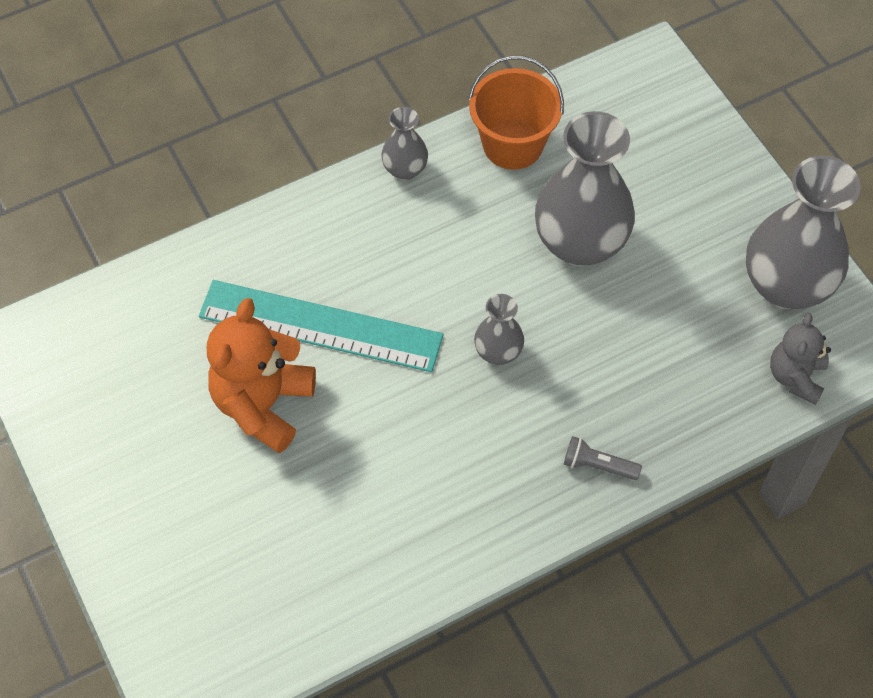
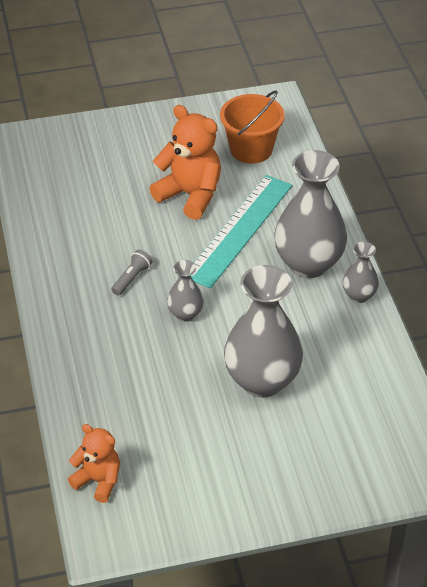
camera: 105 degrees right, 15 degrees down
orange bucket [469,56,564,170] -> orange bucket moved to [220,90,285,164]
grey flashlight [564,436,642,480] -> grey flashlight moved to [111,250,152,296]
grey vase [746,155,861,309] -> grey vase moved to [274,150,347,278]
grey teddy bear [770,313,831,405] -> orange teddy bear [68,424,120,503]

